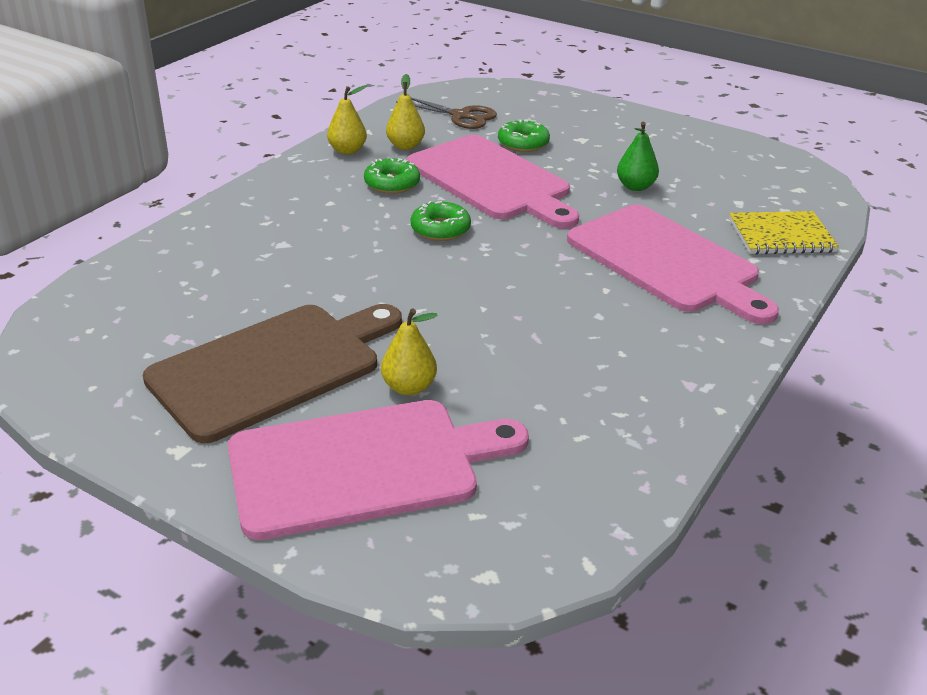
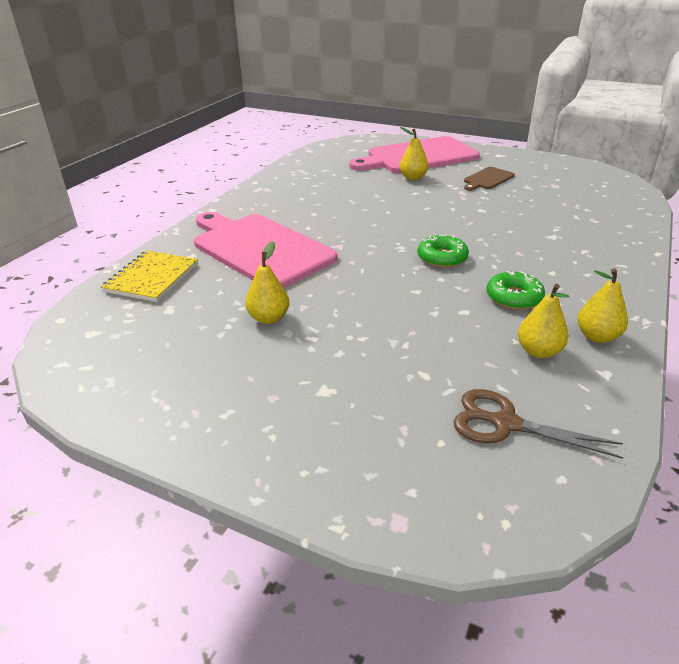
camera: 175 degrees right, 0 degrees up
brown cutting board [143,304,402,443] -> brown cutting board [464,167,515,191], size x0.45
pink cutting board [407,135,579,228] -> none
green donut [498,119,550,152] -> none
green pear [617,122,659,191] -> yellow pear [245,241,289,324]
yellow notebook [729,211,839,255] -> yellow notebook turned 60 degrees counterclockwise [101,251,198,302]

